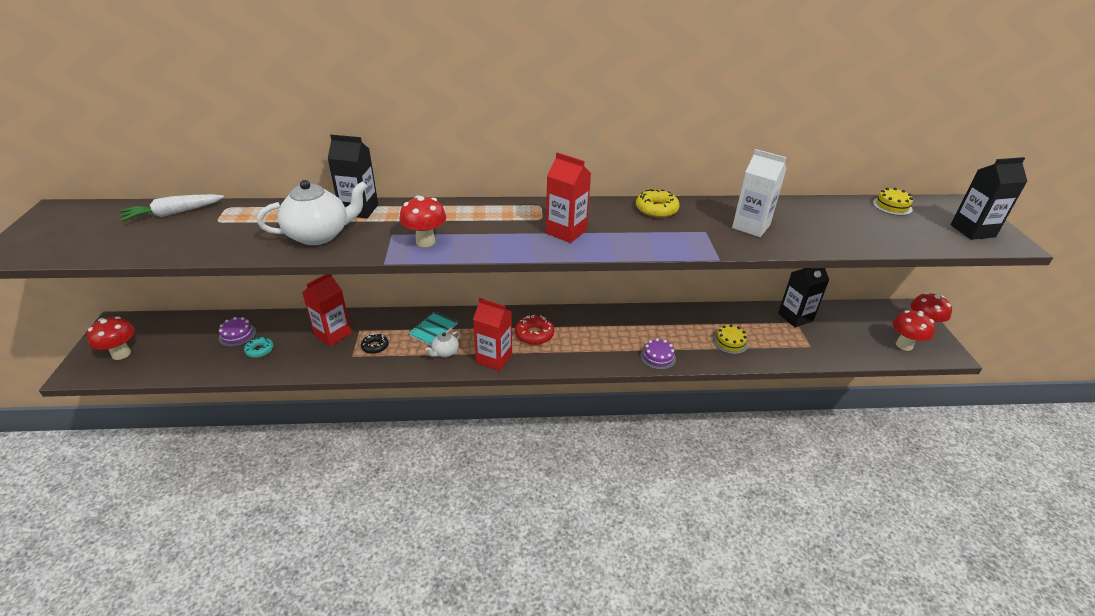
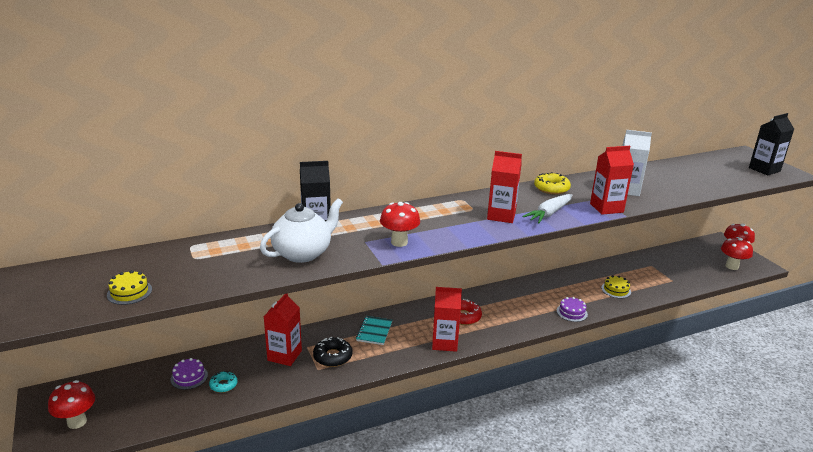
camera: 20 degrees left, 10 degrees down
white carrot [120,194,224,222] -> white carrot moved to [522,194,573,223]
black donut [361,333,389,354] -> black donut [313,337,353,367], size x1.52
white teapot [426,331,461,357] -> none
black carton [778,268,829,328] -> none
yellow cake [873,188,913,215] -> yellow cake moved to [107,270,152,305]
none -> red carton [590,146,634,215]

